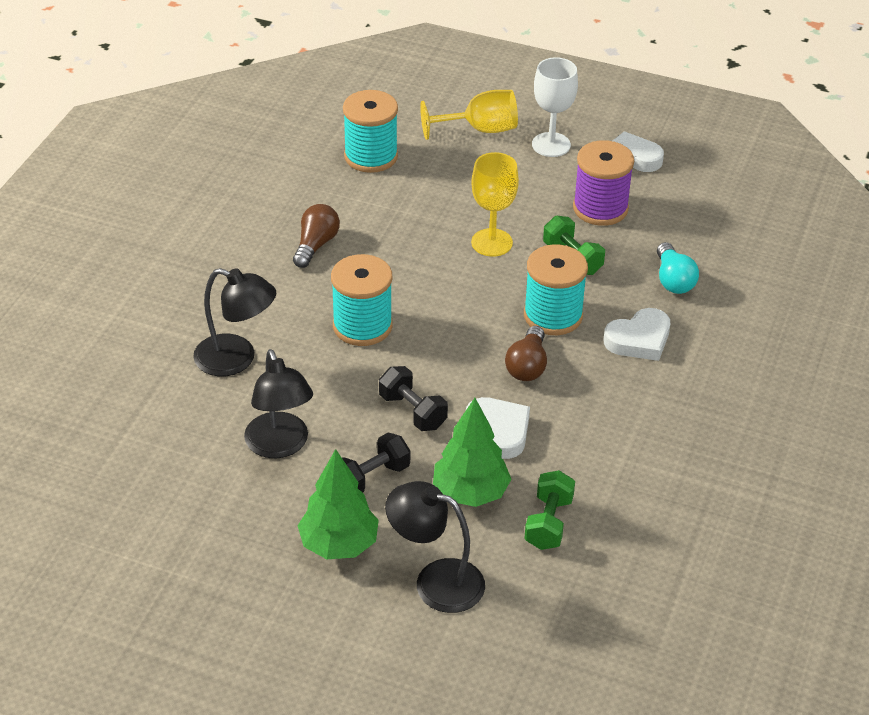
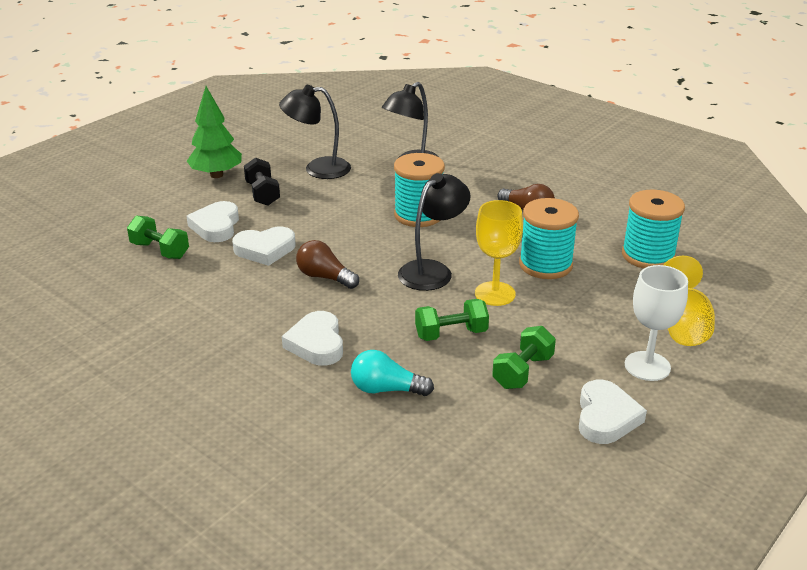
camera: 110 degrees right, 10 degrees down
black dumbbell [379,366,448,431] -> none
black lamp [385,481,485,613] -> black lamp moved to [398,173,471,291]
green tree [433,398,511,507] -> white heart [187,201,239,242]
turquoise spool [524,244,588,335] -> turquoise spool moved to [519,198,579,279]
purple spool [573,140,634,226] -> green dumbbell [492,326,556,389]

